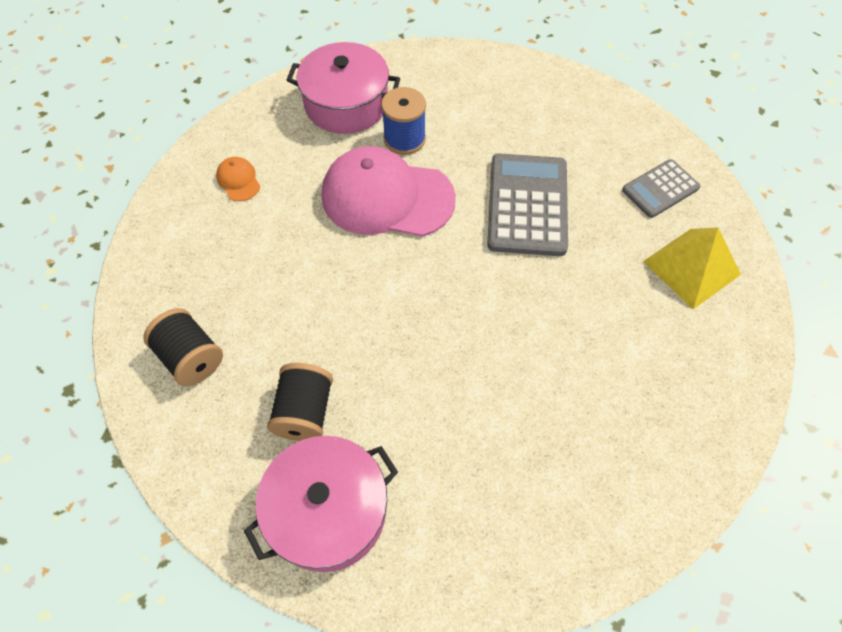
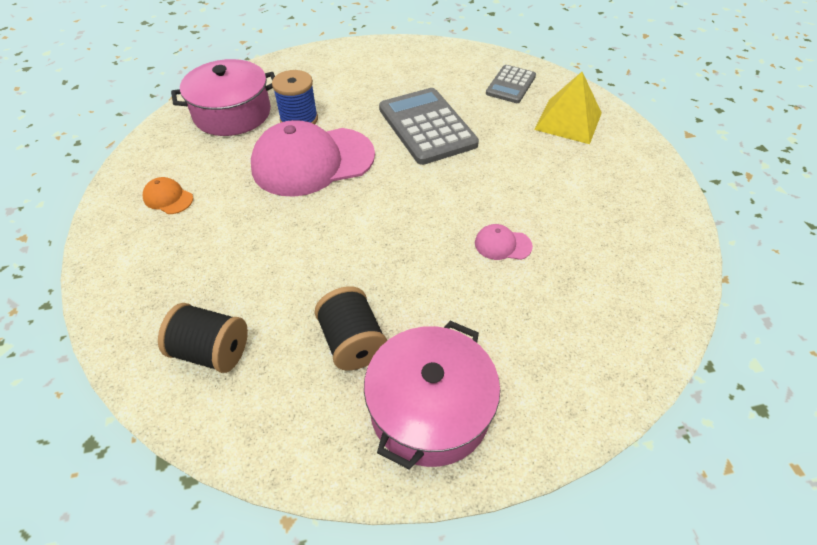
camera: 30 degrees left, 10 degrees down
none -> pink cap [475,224,533,260]

